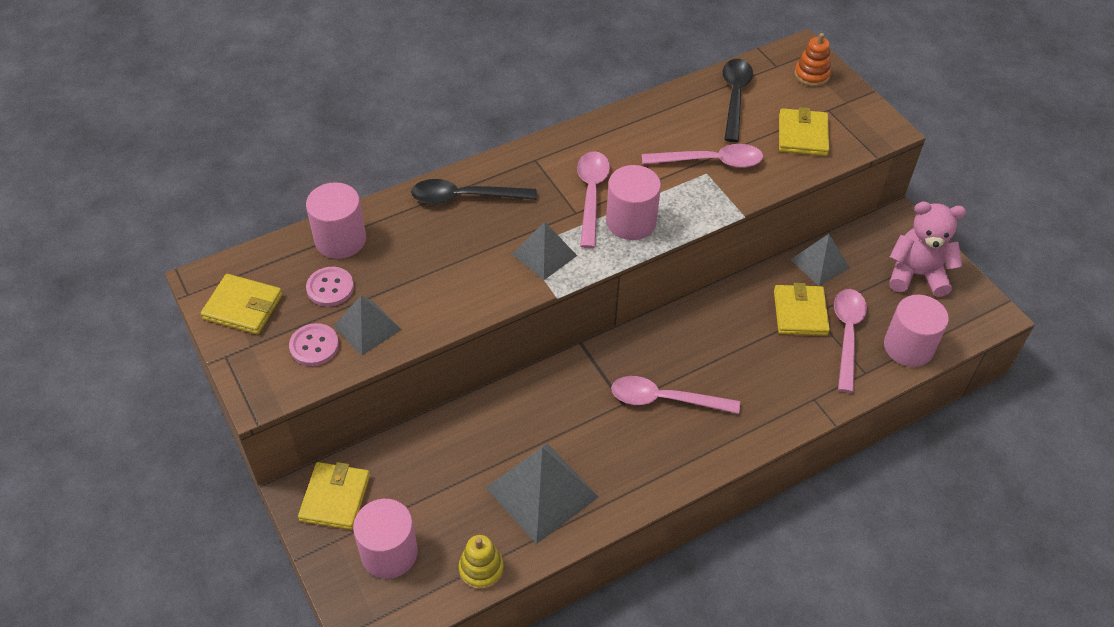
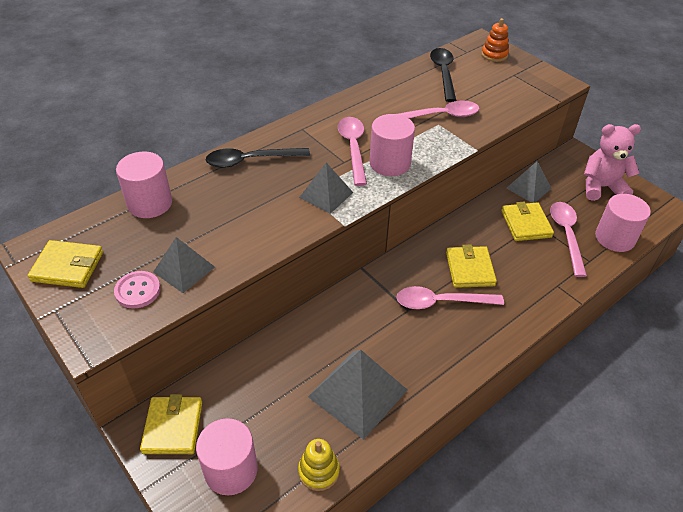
camera: 10 degrees left, 5 degrees down
pink button [306,267,354,307] -> none
yellow wallet [779,107,829,156] -> yellow wallet moved to [446,245,497,288]

